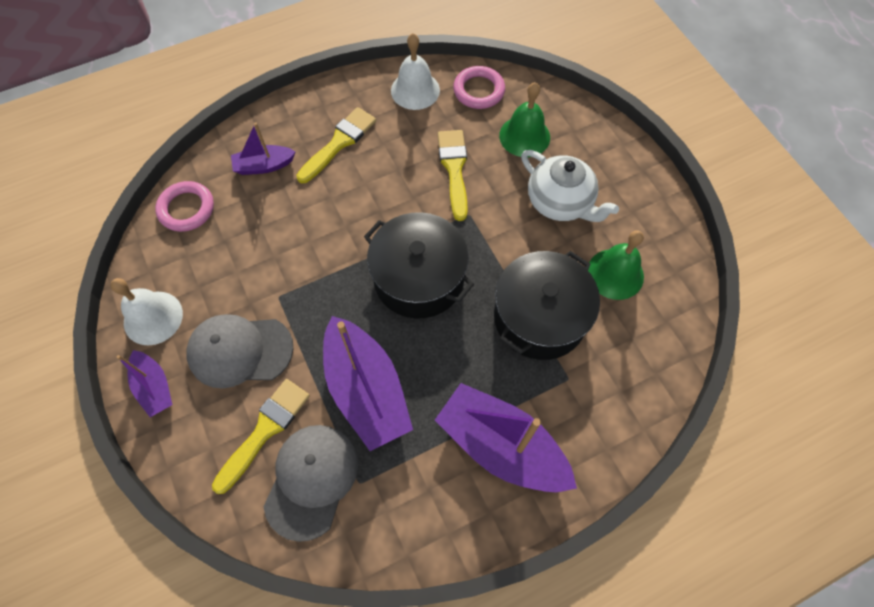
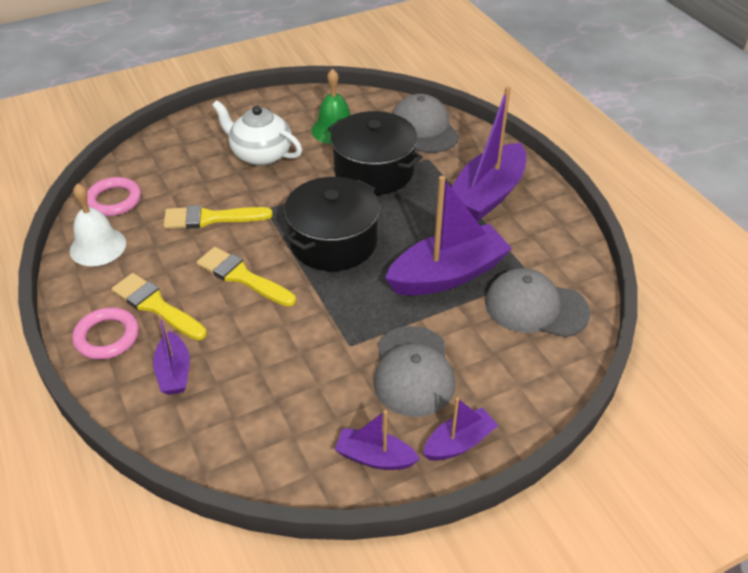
camera: 90 degrees left, 20 degrees down
white bell [110,278,183,345] -> purple boat [335,410,420,470]
pink ring [155,181,214,232] -> pink ring moved to [72,307,139,360]
yellow brush [212,379,310,494] -> yellow brush moved to [196,247,296,306]
green bell [499,82,550,157] -> none
white teapot [521,150,619,222] -> white teapot turned 105 degrees counterclockwise [212,100,302,166]
none -> grey cap [392,94,459,153]

